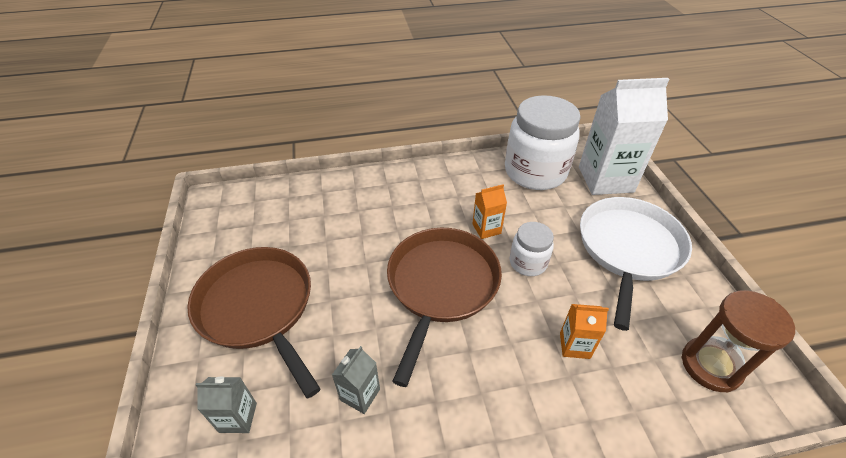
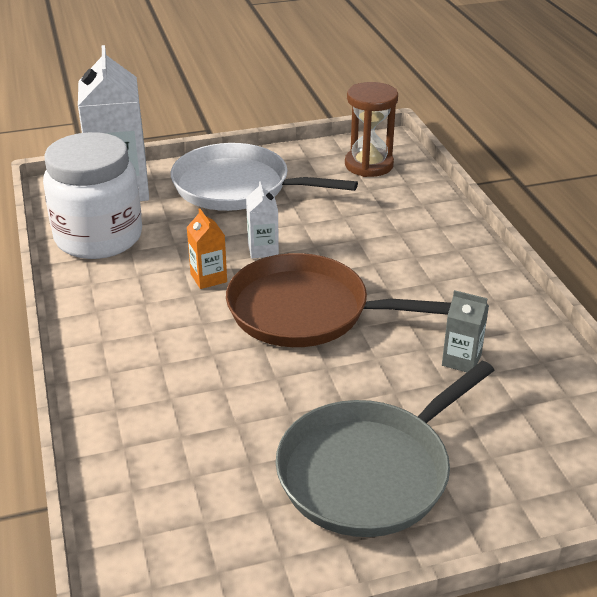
camera: 95 degrees left, 10 degrees down
brown pan [187,247,321,398] -> grey pan [276,361,495,537]
grey carton [196,376,257,433] -> none
white jar [510,222,554,276] -> white carton [246,181,279,258]
orange carton [560,304,609,359] -> none

